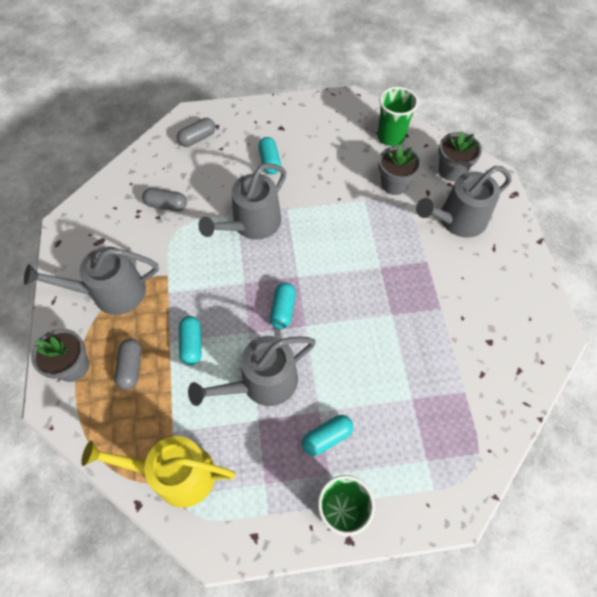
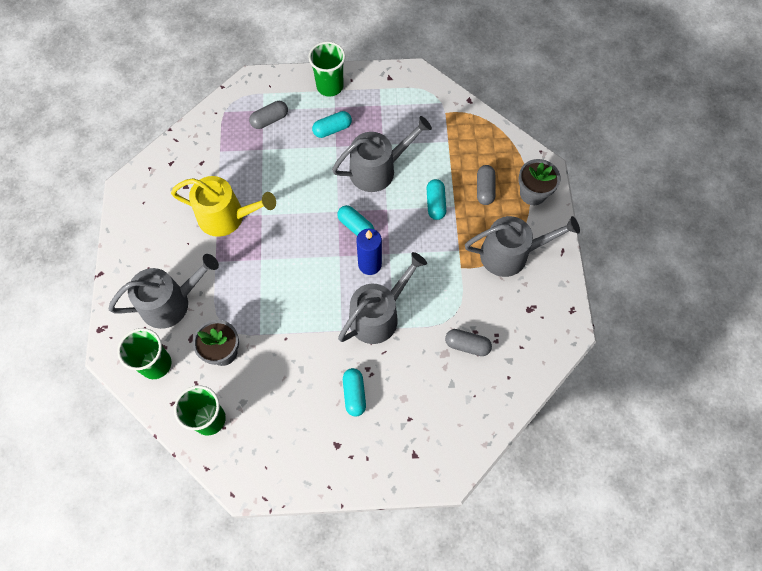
camera: 175 degrees left, 5 degrees up
yellow watering can [81,436,235,508] -> yellow watering can moved to [171,176,276,237]
grey capsule [177,118,216,147] -> grey capsule moved to [249,101,288,129]
turquoise capsule [270,282,296,329] -> turquoise capsule turned 60 degrees counterclockwise [337,205,374,236]
grey flower pot [439,131,482,181] -> green cup [117,328,171,379]
none -> blue candle [356,228,382,275]

